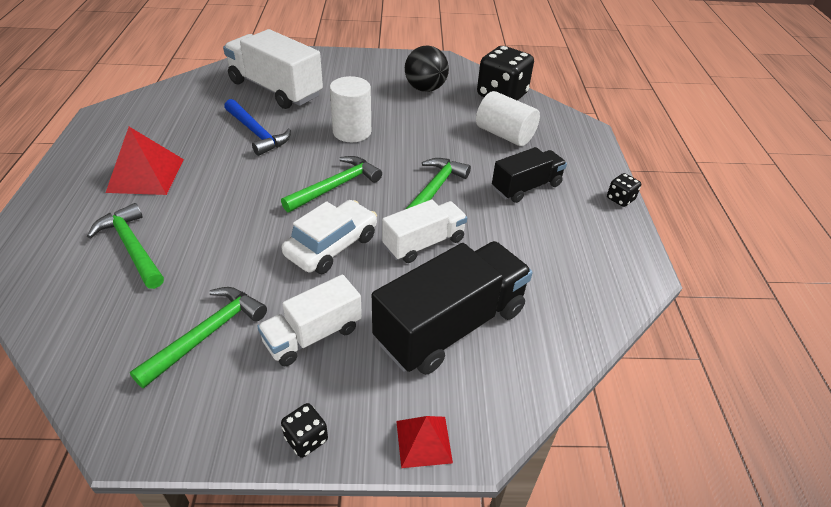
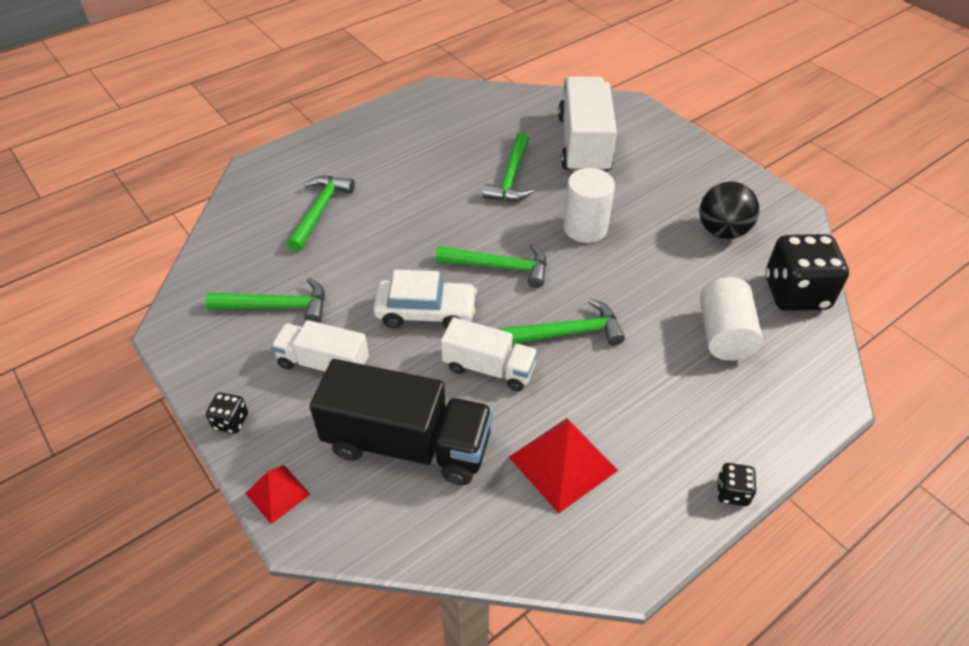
camera: 55 degrees right, 5 degrees up
red pyramid [106,127,184,195] -> red pyramid moved to [509,418,618,514]
blue hammer [224,99,291,156] -> green hammer [483,132,533,201]
black truck [492,147,567,203] -> none

